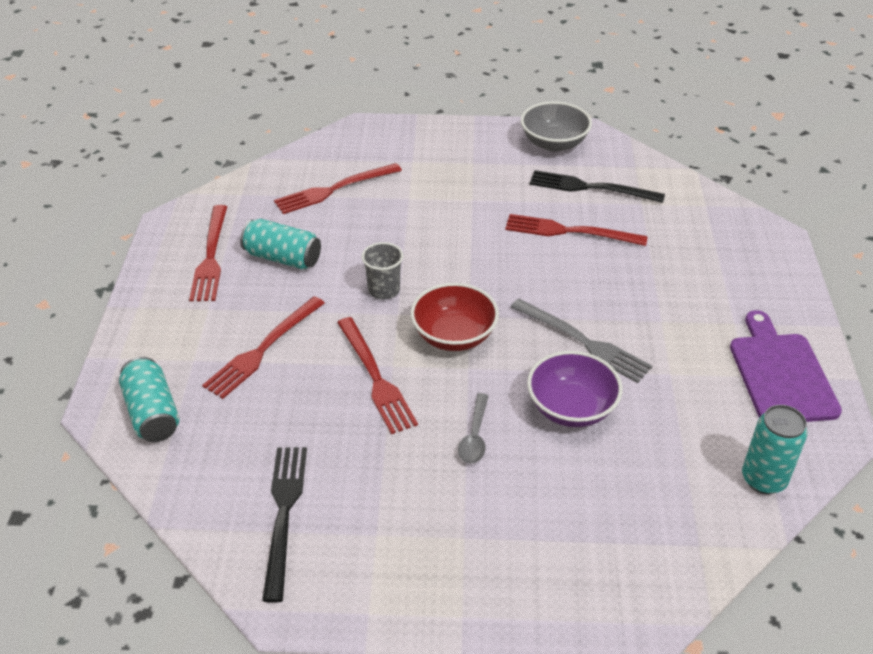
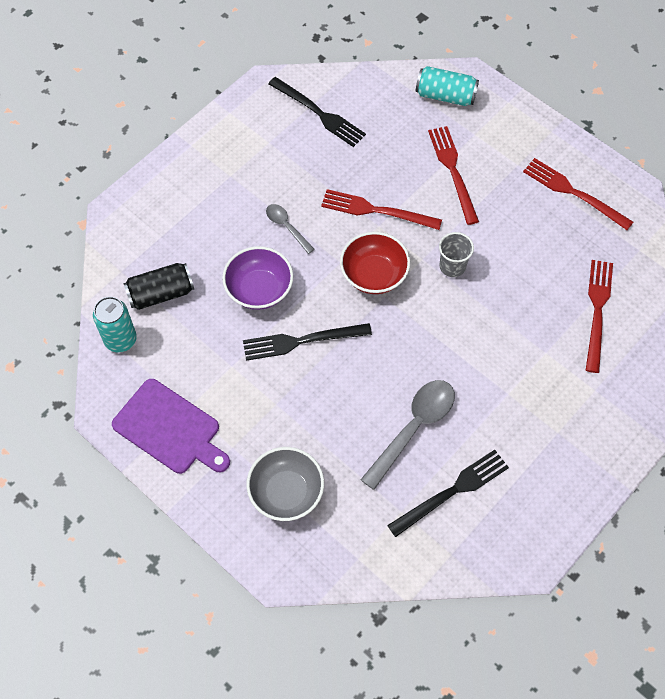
camera: 130 degrees right, 20 degrees up
turquoise can [240,219,321,270] -> none
red fork [505,214,648,246] -> grey spoon [361,380,455,490]
grey fork [511,299,652,383] -> black fork [243,323,372,361]
grey bowl [521,101,592,152] -> grey bowl moved to [247,447,324,521]
none -> black can [123,263,194,310]

